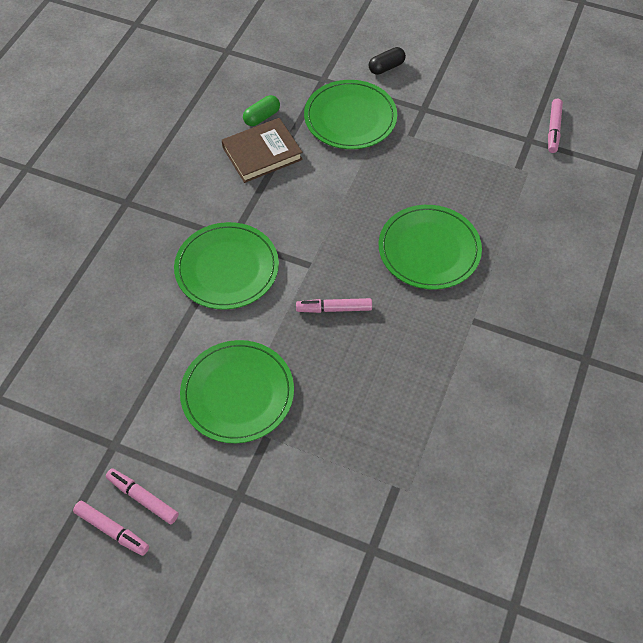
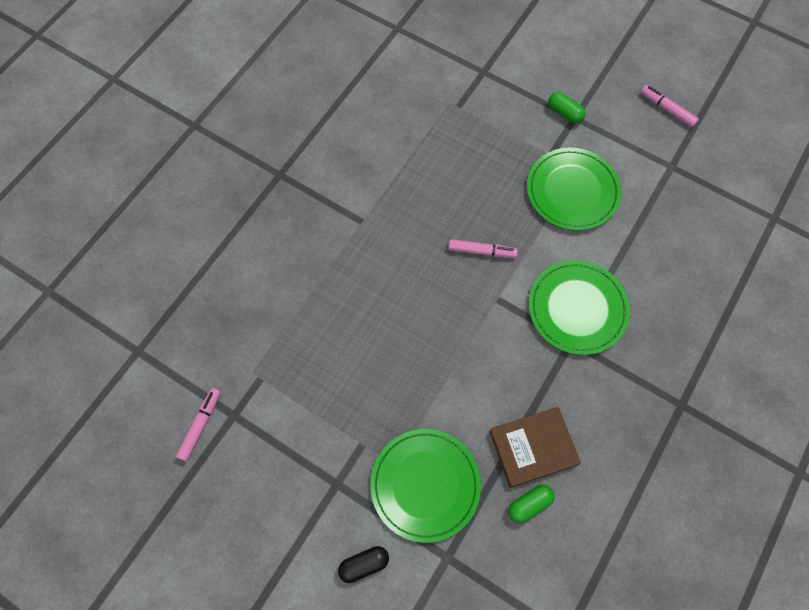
camera: 170 degrees left, 10 degrees up
pink marker [106,468,179,524] -> none
green plate [379,205,482,289] -> none
none -> green capsule [548,92,586,123]

